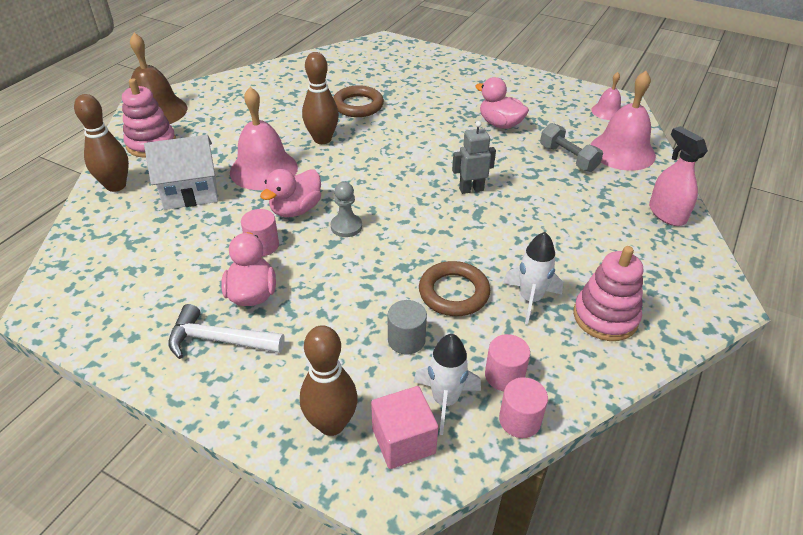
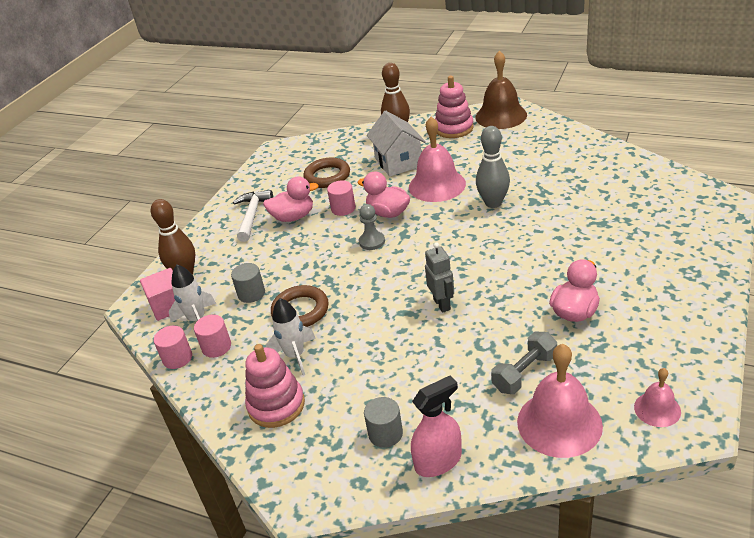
camera: 90 degrees right, 5 degrees down
brown bowling pin [302,52,339,144] -> grey bowling pin [476,126,510,208]
brown ring [333,85,384,117] -> brown ring moved to [303,158,350,188]
none -> grey cylinder [364,397,403,448]

